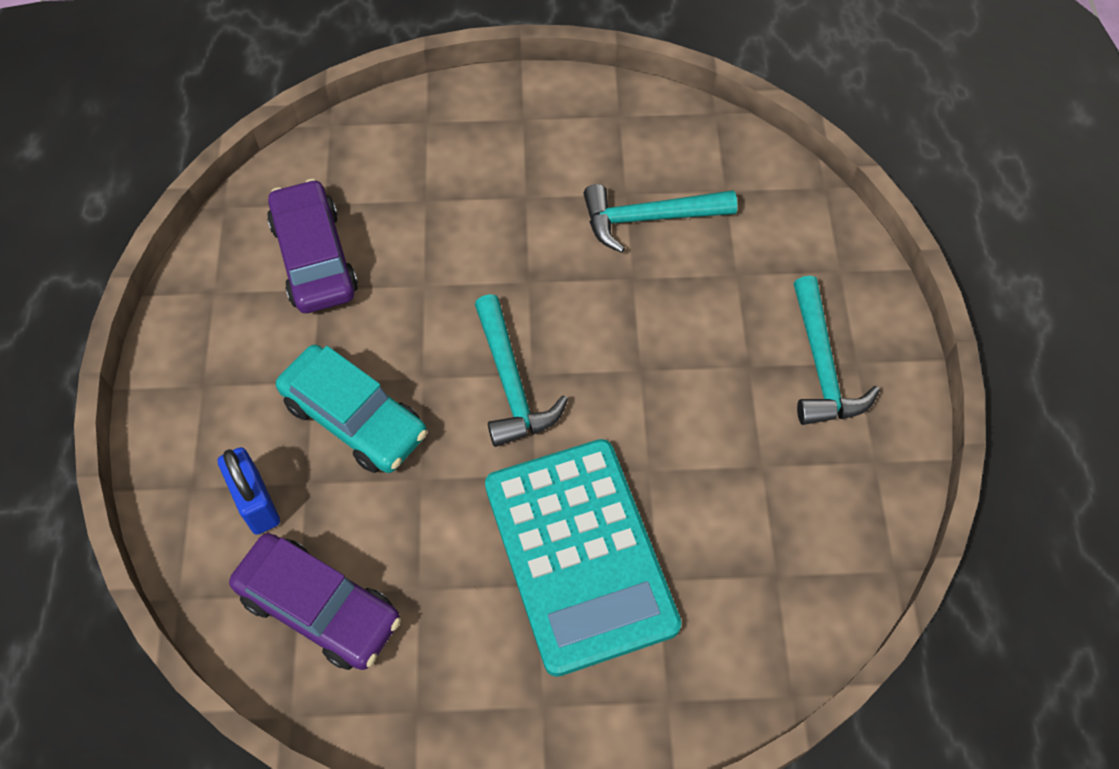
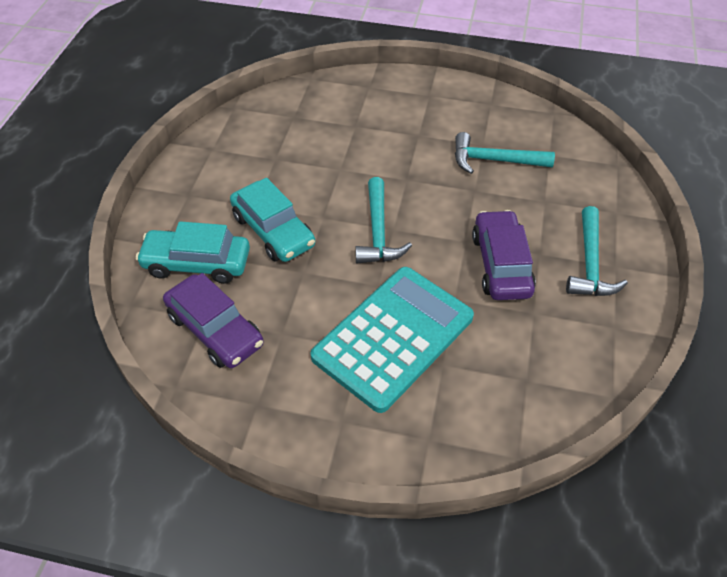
camera: 15 degrees right, 10 degrees down
blue padlock [218,447,280,535] -> turquoise car [136,221,250,284]
purple car [267,179,358,313] -> purple car moved to [472,210,536,300]
turquoise calculator [485,439,682,677] -> turquoise calculator turned 135 degrees counterclockwise [311,267,474,413]

